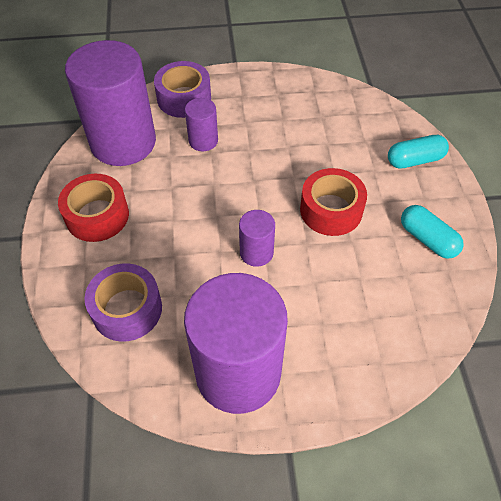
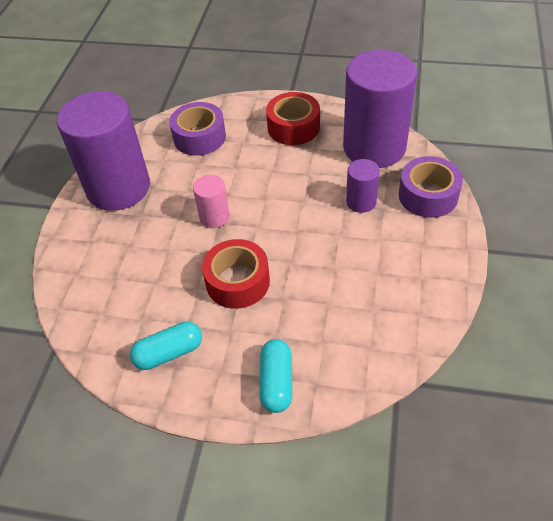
camera: 110 degrees right, 5 degrees down
purple cylinder [239,210,275,267] -> pink cylinder [193,175,230,228]

